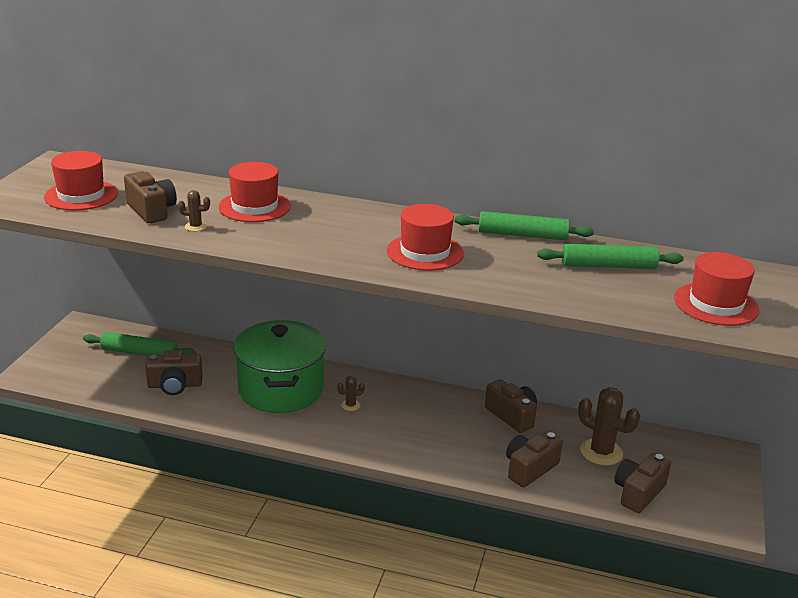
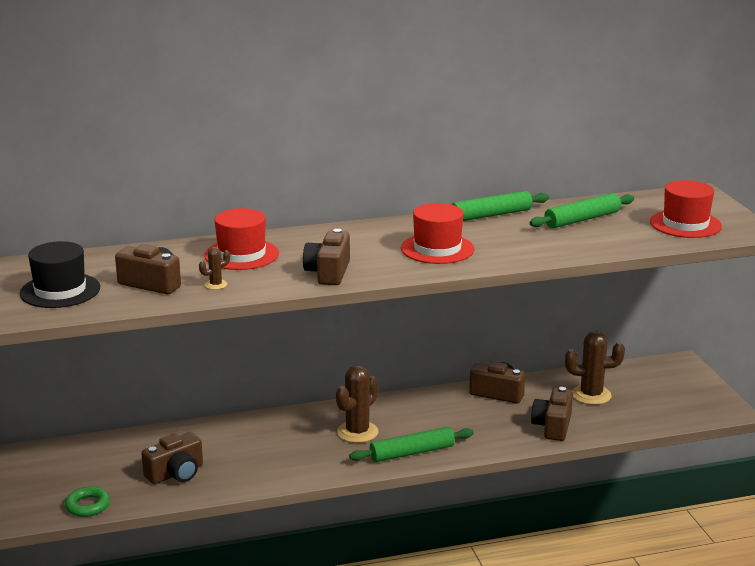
camera: 30 degrees left, 5 degrees down
red hat [44,151,118,210] -> black hat [20,241,100,308]
green rolling pin [83,332,196,356] -> green rolling pin moved to [349,427,474,462]
green pot [233,320,326,413] -> none
brown cactus [337,376,365,411] -> brown cactus [336,365,378,443], size x2.07
brown camera [614,453,671,513] -> brown camera moved to [303,229,350,285]
none -> green ring [65,487,110,517]

